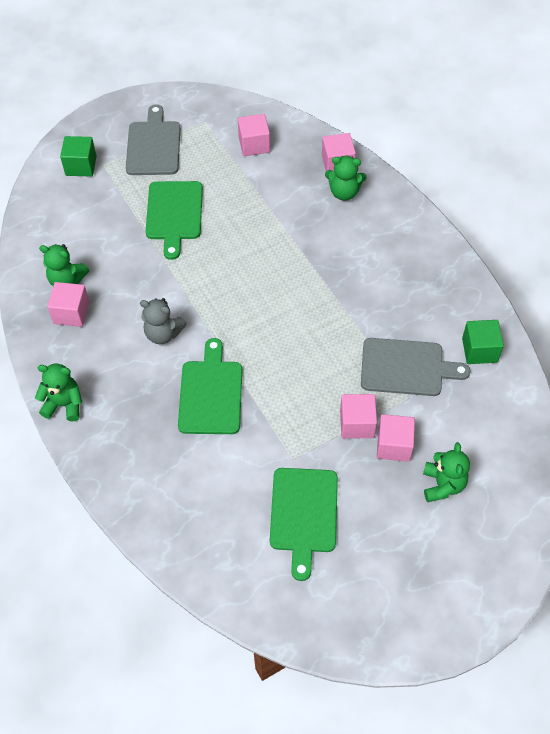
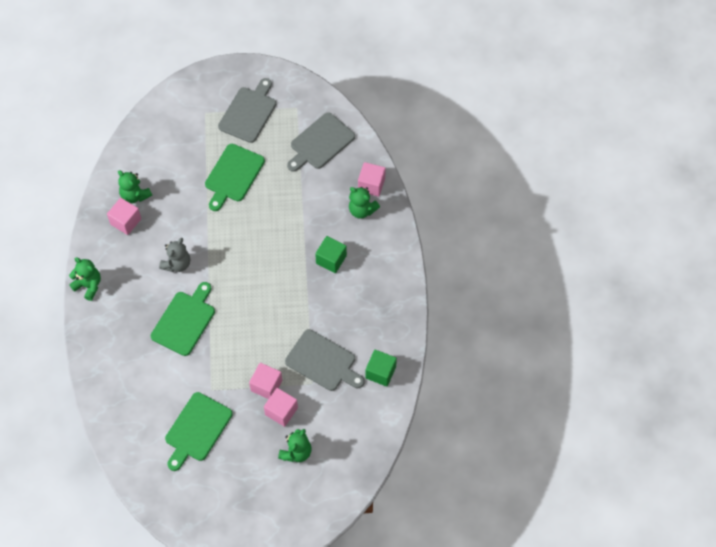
camera: 25 degrees right, 5 degrees up
green cube [60,136,97,177] -> green cube moved to [315,236,347,273]
grey teddy bear [140,298,187,344] -> grey teddy bear turned 105 degrees counterclockwise [159,238,190,272]
pink cube [238,114,270,156] -> grey cutting board [287,112,355,172]

